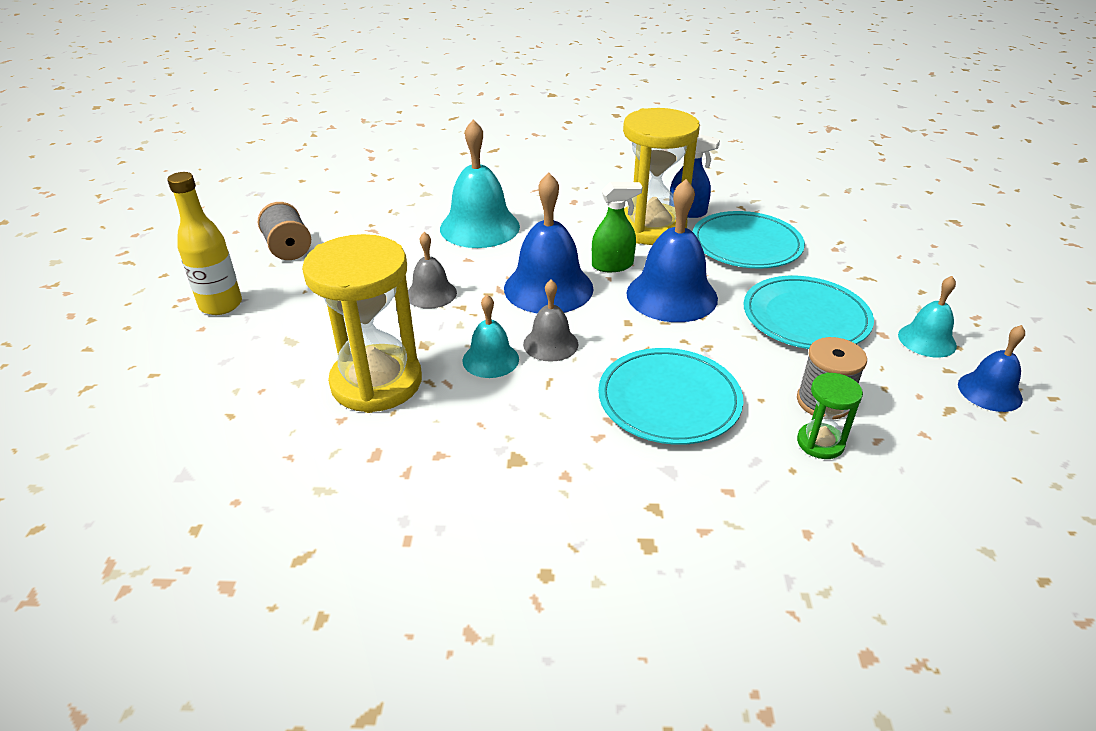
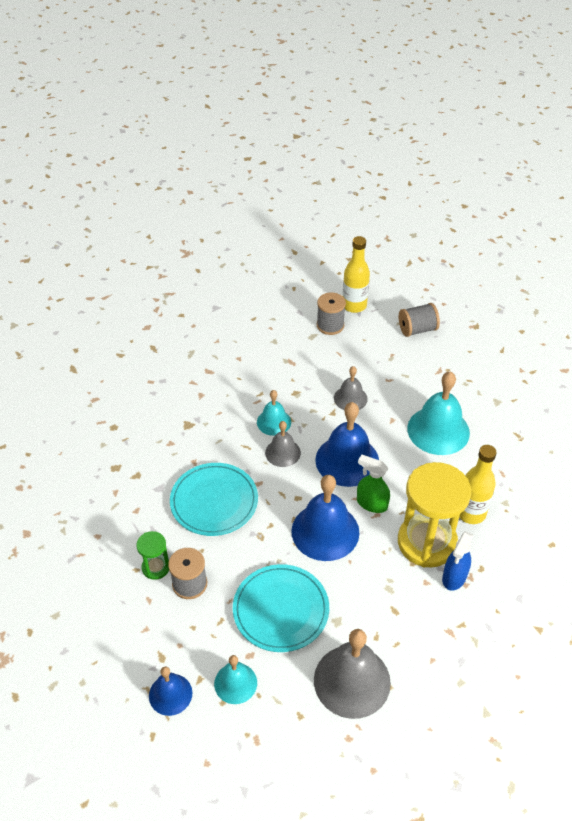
camera: 100 degrees right, 10 degrees up
yellow hourglass [302,234,422,413] -> none
green spray bottle [592,182,642,272] -> green spray bottle turned 120 degrees clockwise [357,455,390,513]
turquoise plate [693,211,805,269] -> none
none -> grey bell [314,629,391,719]
none -> grey spool [317,292,346,335]
none -> yellow bottle [459,445,497,524]

